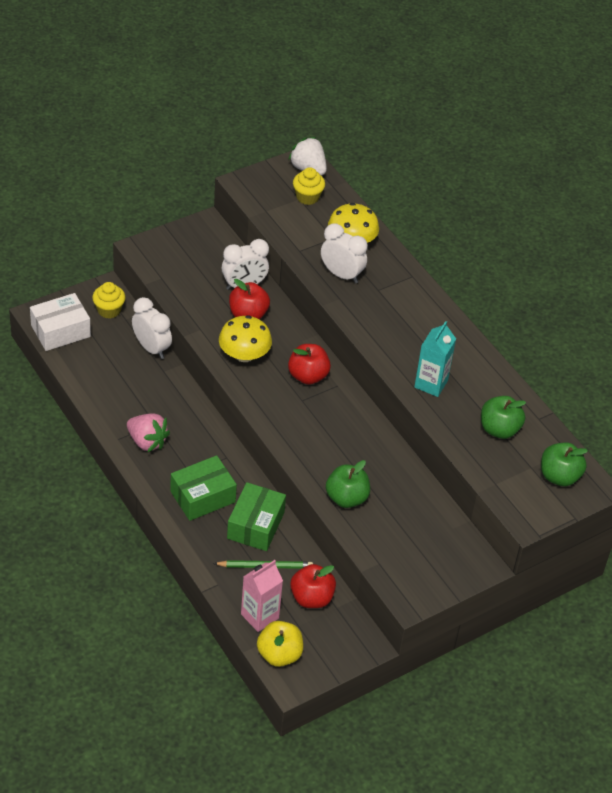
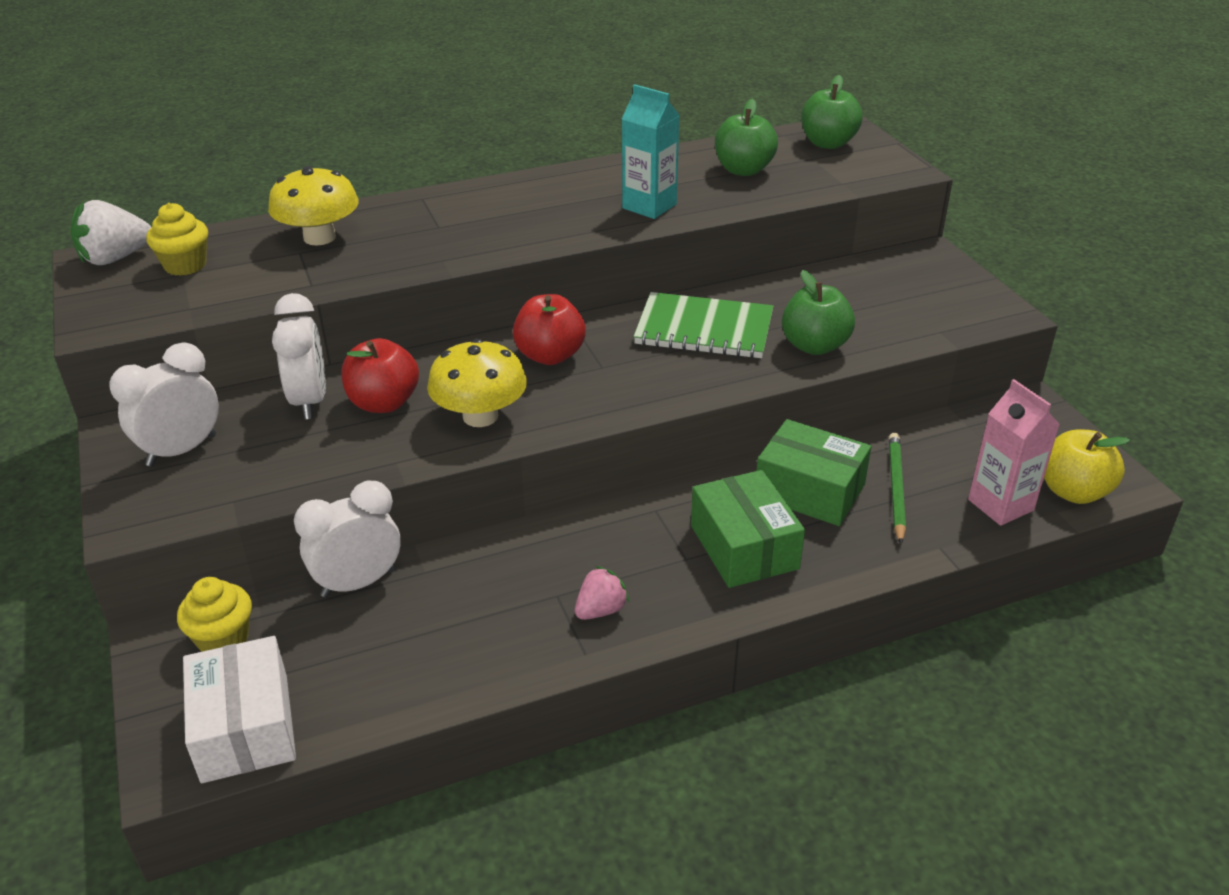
camera: 75 degrees left, 10 degrees down
pink strawberry [127,413,170,452] -> pink strawberry [575,566,630,620], size x0.64
red apple [290,564,336,608] -> none
white clock [321,223,368,283] -> white clock moved to [109,342,219,467]
none -> green notebook [633,292,774,358]

